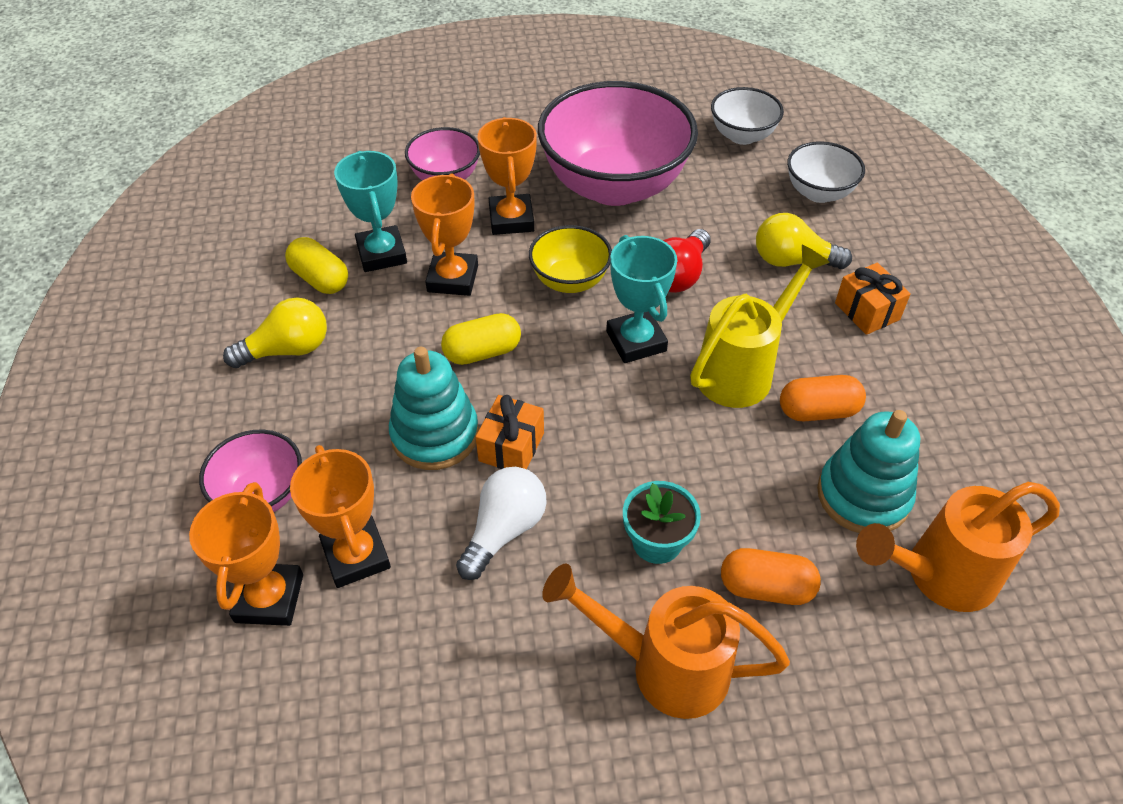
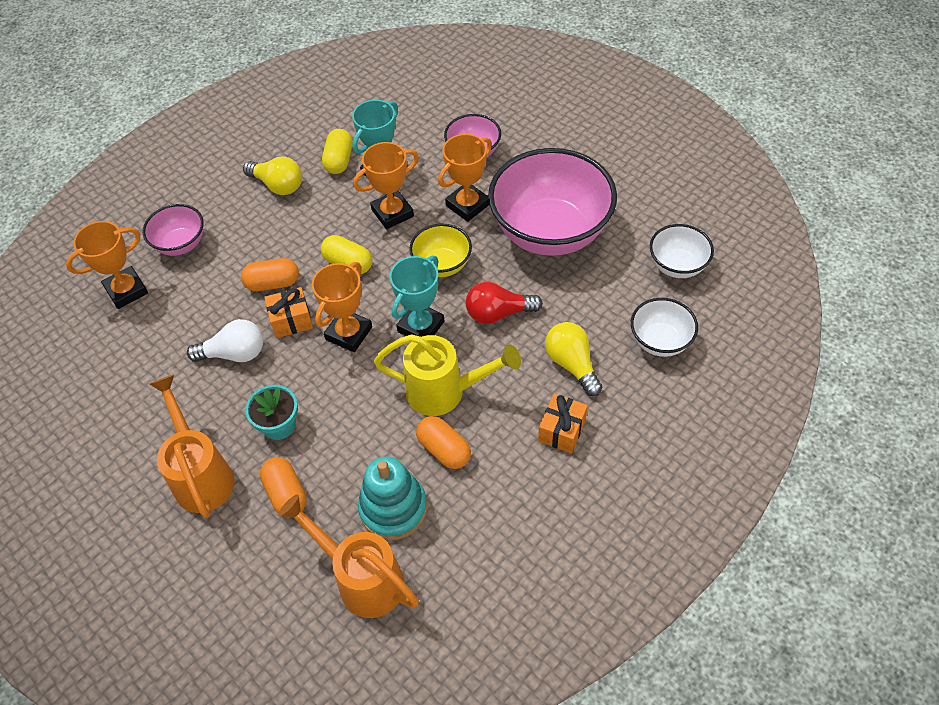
camera: 55 degrees right, 5 degrees up
orange trophy [290,445,391,588] -> orange trophy moved to [312,262,372,352]
turquoise stacking toy [389,347,479,470] -> orange capsule [241,258,299,291]

